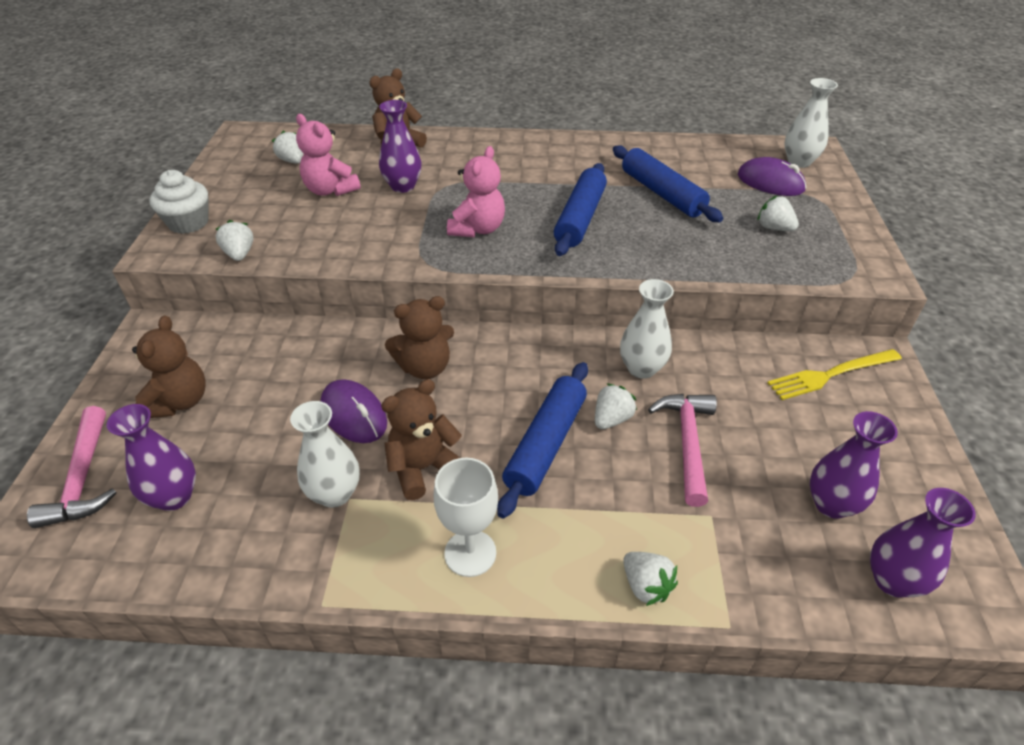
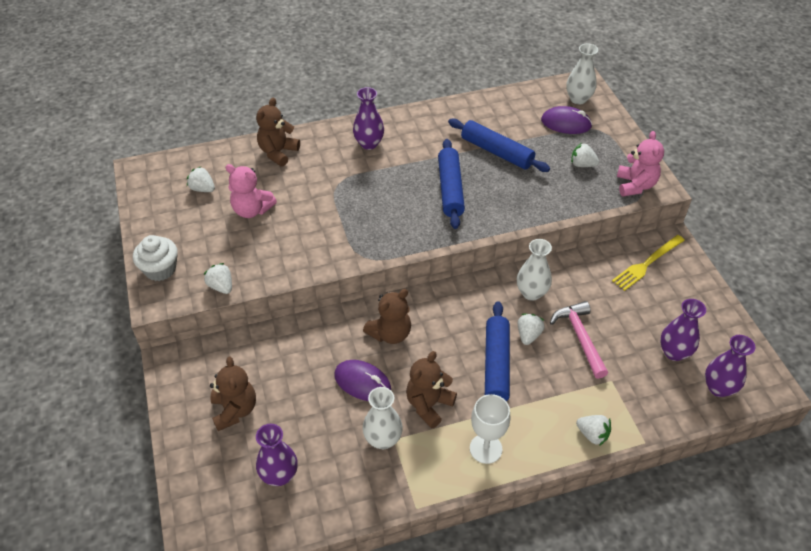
camera: 20 degrees left, 5 degrees up
pink hammer [27,406,116,528] -> none
purple vase [379,100,421,193] -> purple vase moved to [353,87,384,150]
pink teddy bear [447,146,505,237] -> pink teddy bear moved to [617,131,664,196]

